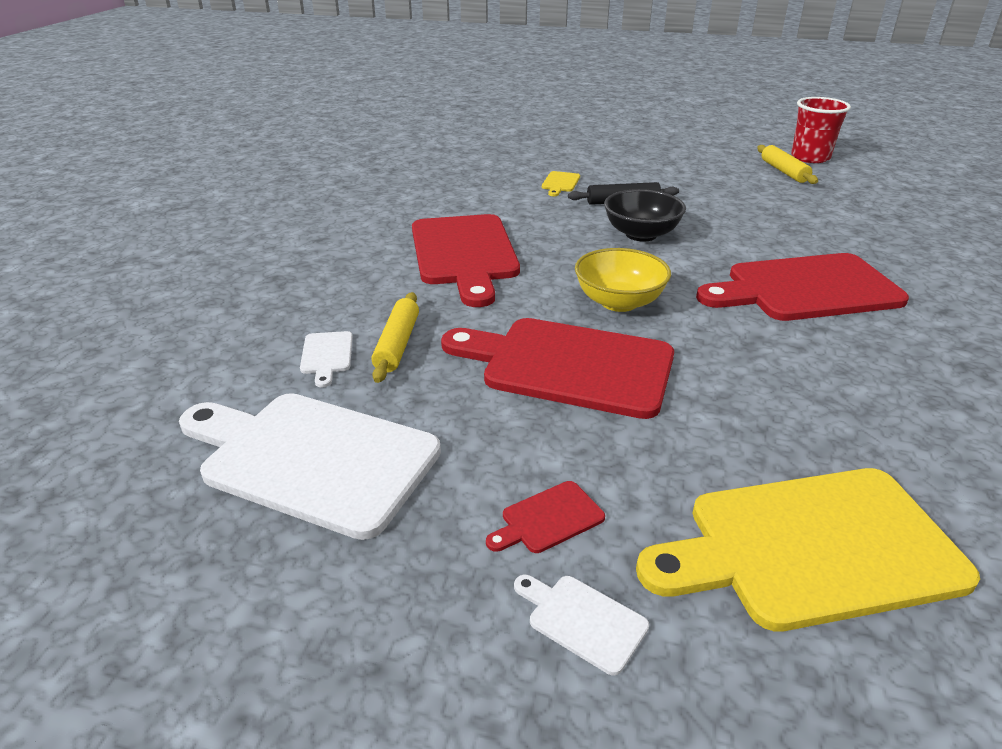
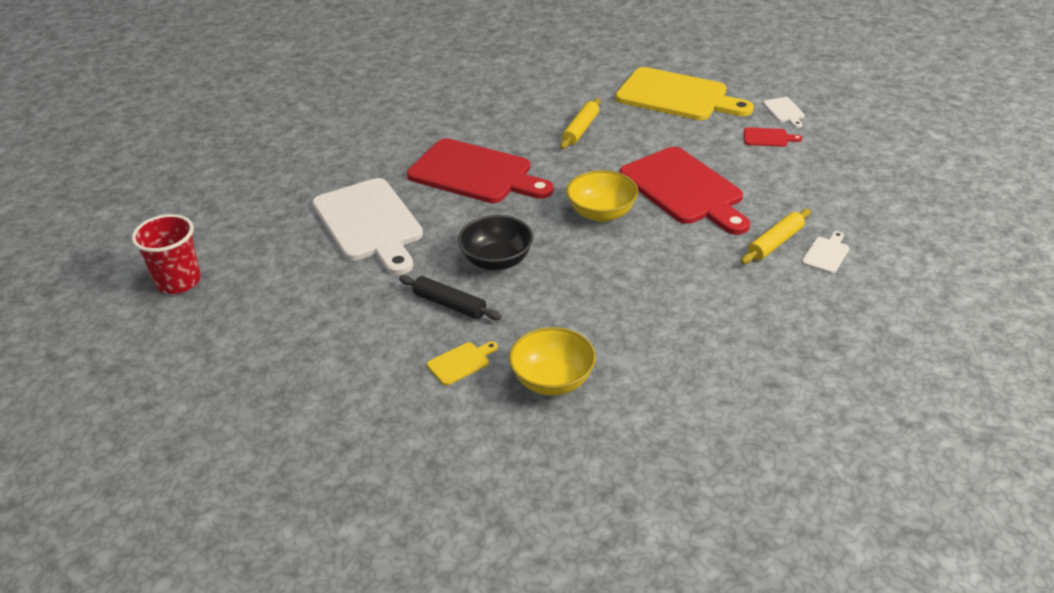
camera: 140 degrees left, 5 degrees up
white cutting board [179,393,441,540] -> white cutting board moved to [312,178,423,275]
red cutting board [412,214,520,307] -> none
yellow rolling pin [757,145,818,184] -> yellow rolling pin moved to [560,98,601,149]
none -> yellow bowl [509,327,596,395]

